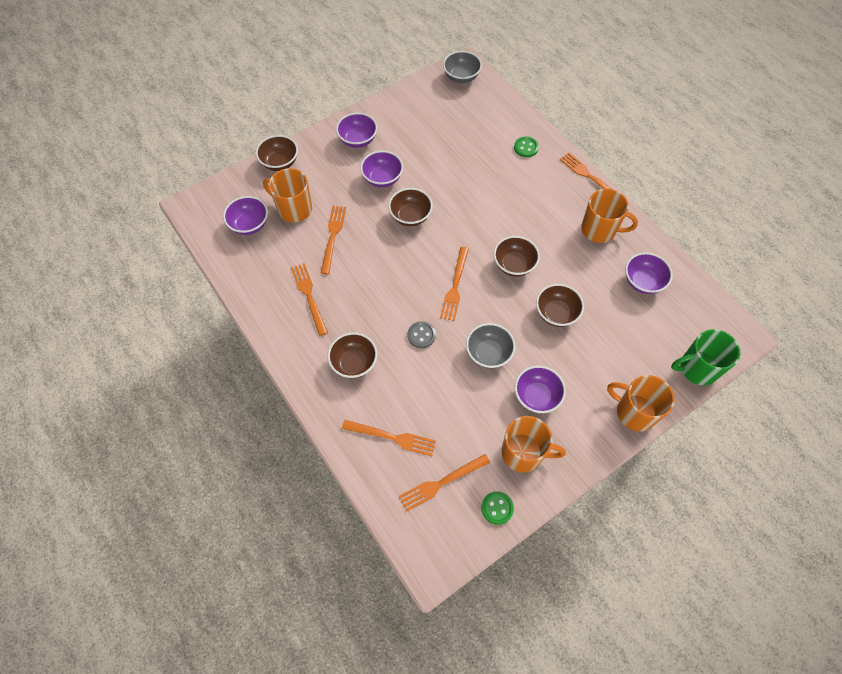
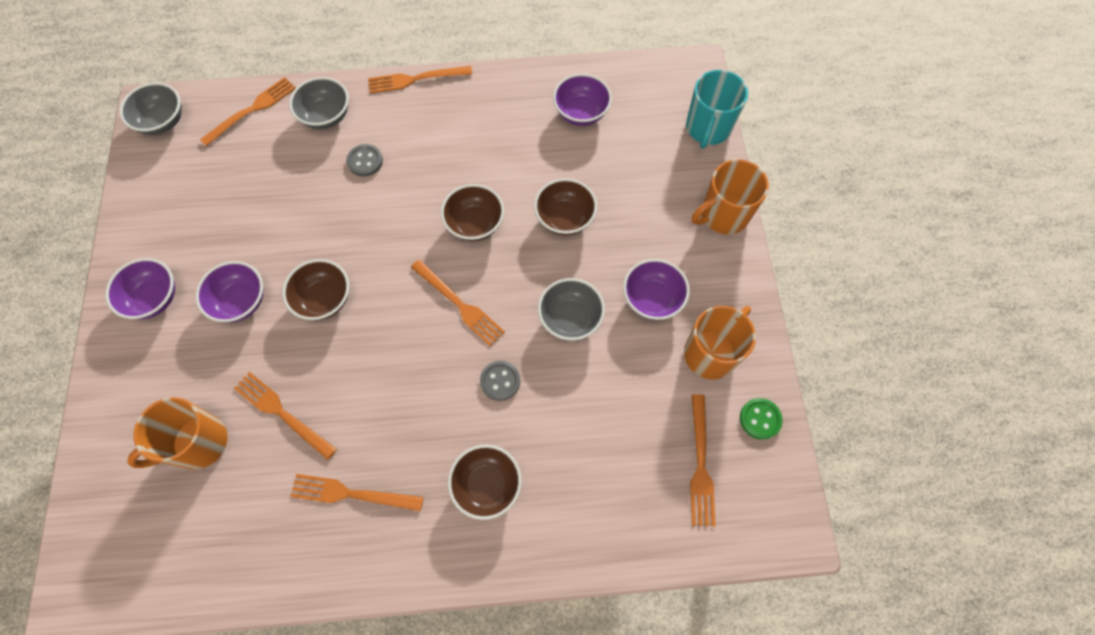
camera: 60 degrees left, 5 degrees up
purple bowl [223,196,268,235] -> none
brown bowl [256,135,298,171] -> none
orange fork [342,420,436,456] -> orange fork moved to [200,77,296,146]
green button [514,136,539,157] -> grey bowl [289,77,349,129]
orange mug [581,189,638,243] -> none
green mug [671,329,740,385] -> turquoise mug [686,70,748,149]
none -> grey button [346,144,383,177]

